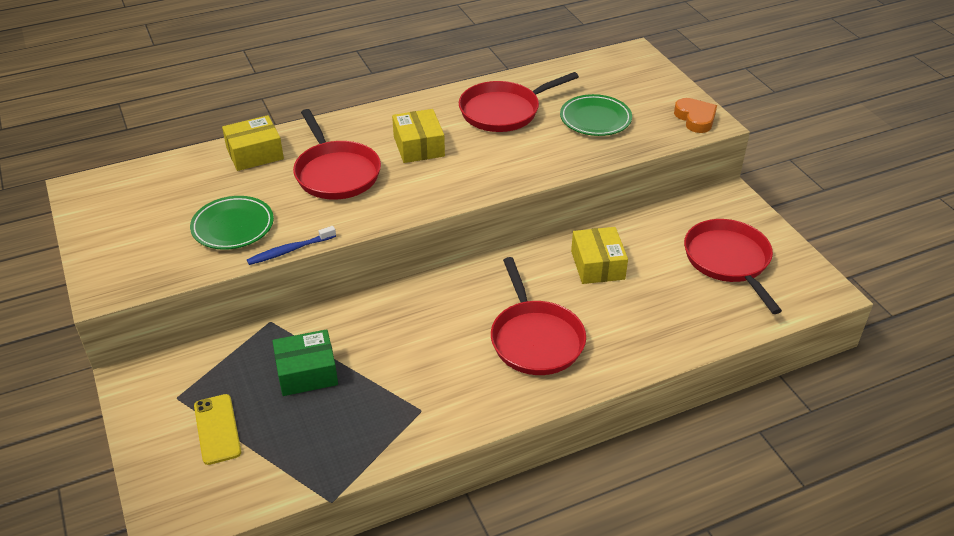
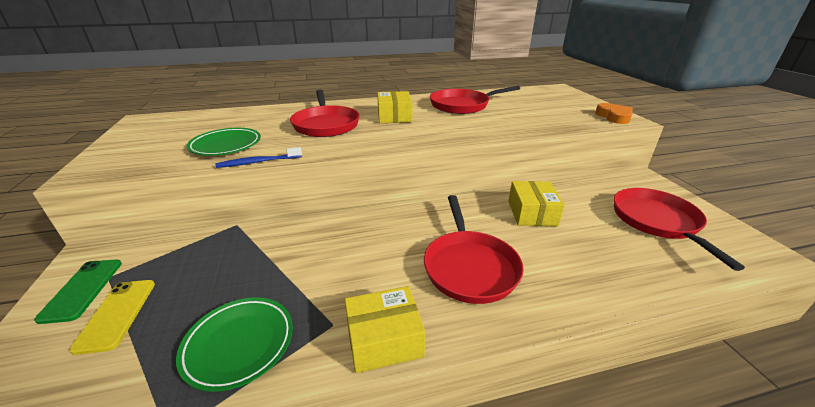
camera: 10 degrees right, 10 degrees down
yellow box [222,115,284,171] -> yellow box moved to [345,286,426,373]
green box [273,329,338,396] -> none
green plate [560,94,632,136] -> green plate moved to [176,297,293,392]
none -> green phone [34,259,122,324]

